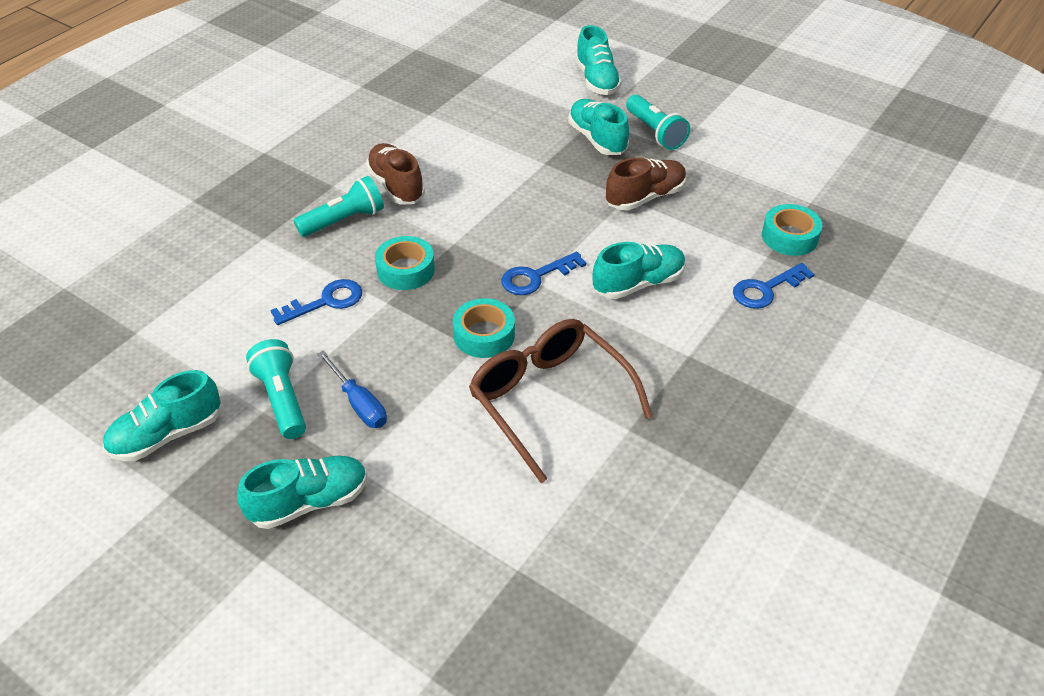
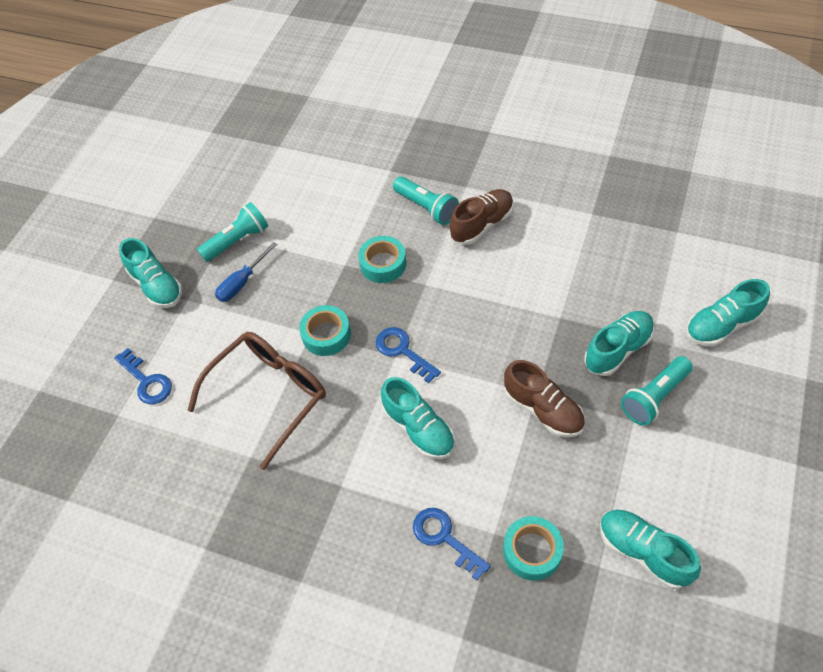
camera: 80 degrees right, 10 degrees up
turquoise shoe [103,370,221,461] -> turquoise shoe moved to [600,510,701,589]
blue key [270,279,362,325] -> blue key moved to [114,348,172,404]

